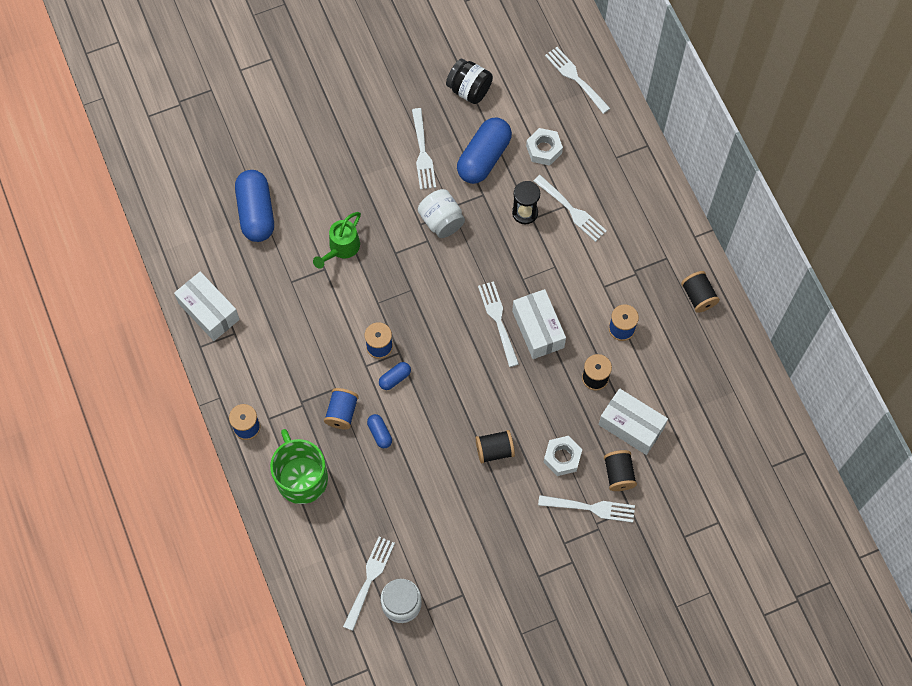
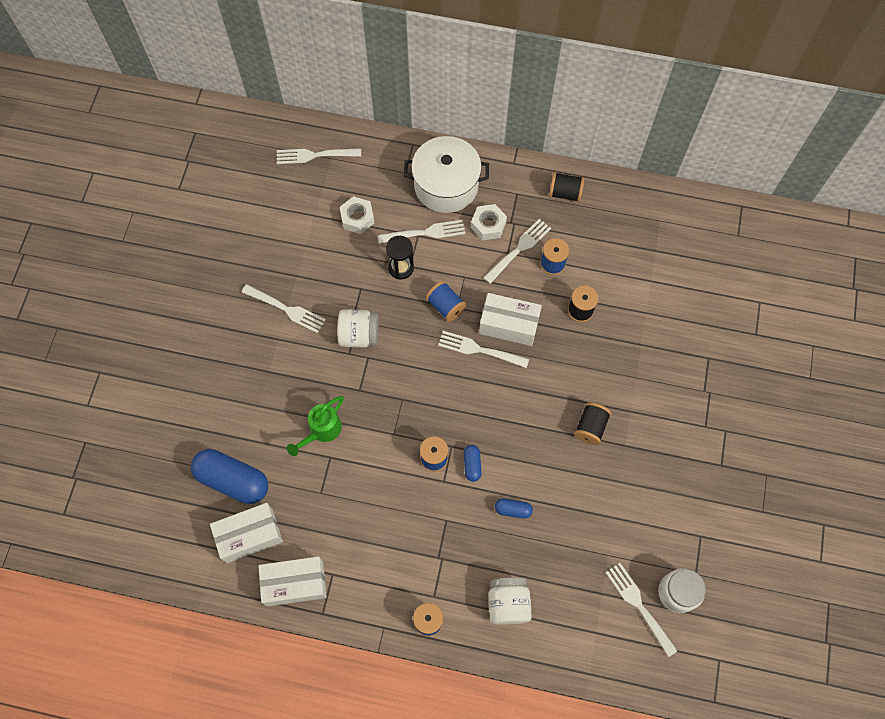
camera: 55 degrees left, 0 degrees up
green mug [270,429,328,504] -> white jar [489,577,532,624]
green watering can [313,212,361,269] -> green watering can turned 60 degrees clockwise [287,396,344,456]
blue spool [324,388,359,430] -> blue spool moved to [426,281,466,322]
black jar [446,59,493,104] -> none
blue capsule [457,118,512,184] -> none
white fork [538,495,635,523] -> white fork moved to [483,219,551,284]
white nut [544,436,582,476] -> white nut moved to [471,204,507,240]
white box [599,388,668,455] -> white box moved to [210,503,283,563]
black spool [604,450,637,491] -> none
none -> white pot [404,136,489,213]

